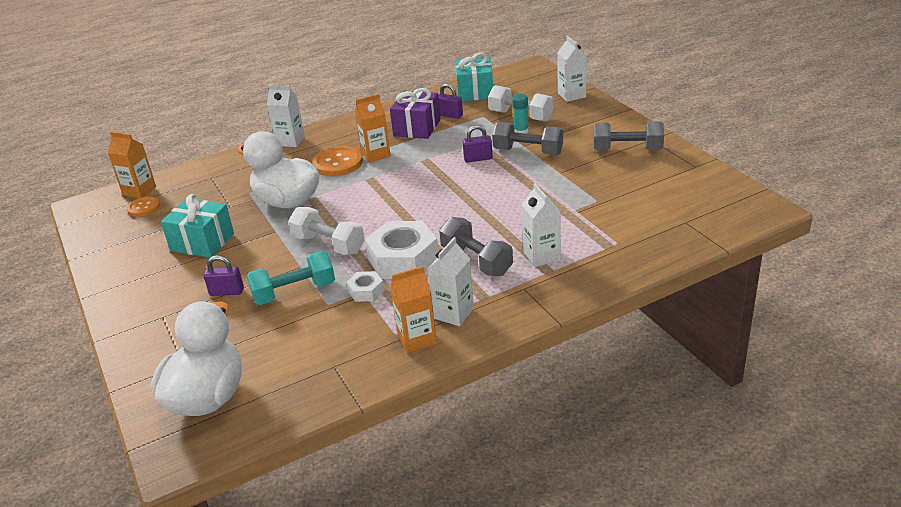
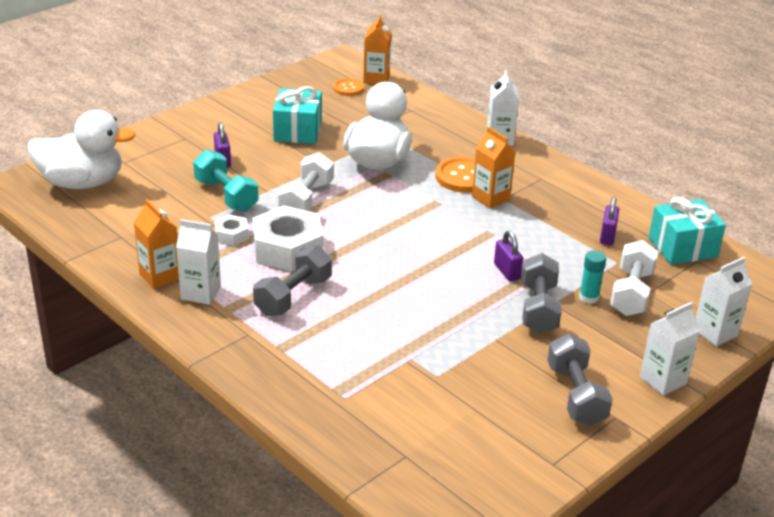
camera: 70 degrees right, 0 degrees up
purple gift [390,88,441,139] -> none
white carton [522,183,561,267] -> white carton moved to [640,302,700,396]

